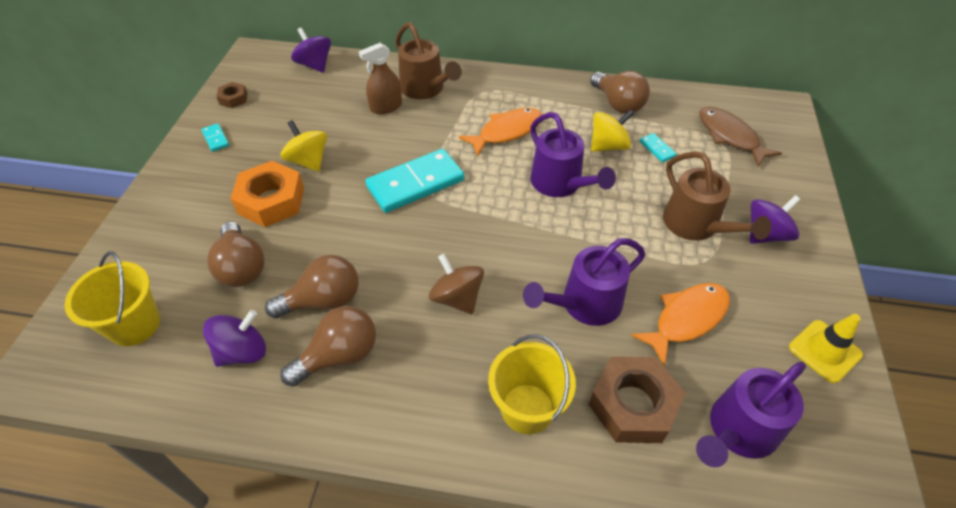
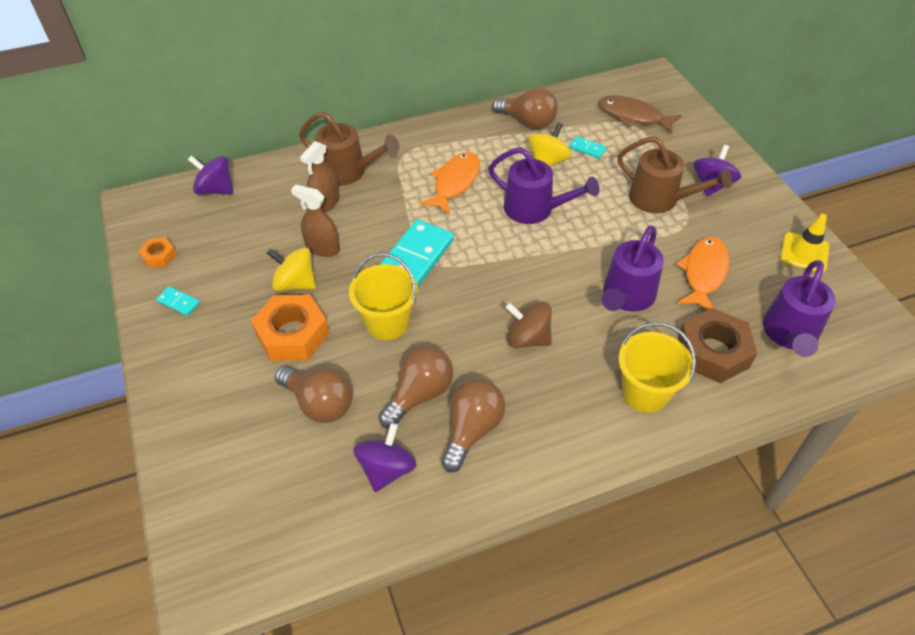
camera: 30 degrees left, 0 degrees up
yellow bucket [65,252,160,346] -> yellow bucket moved to [349,253,418,340]
brown nut [216,82,248,108] -> orange nut [138,237,177,268]
none -> brown spray bottle [291,184,340,257]

